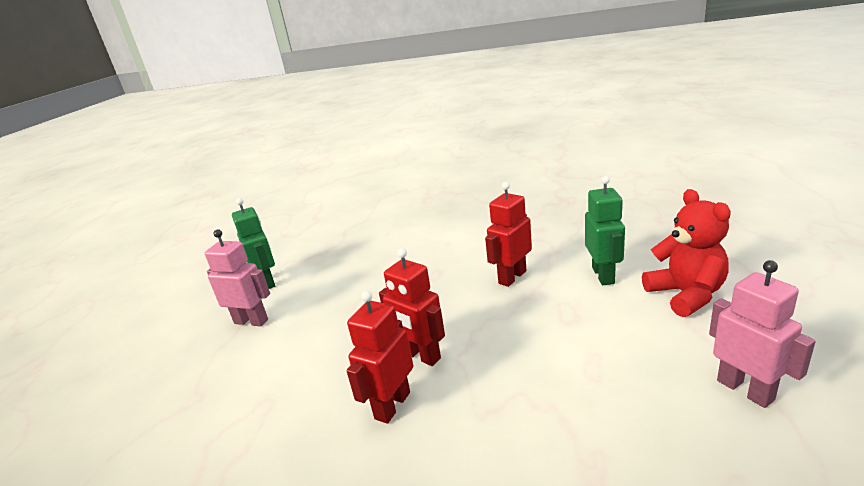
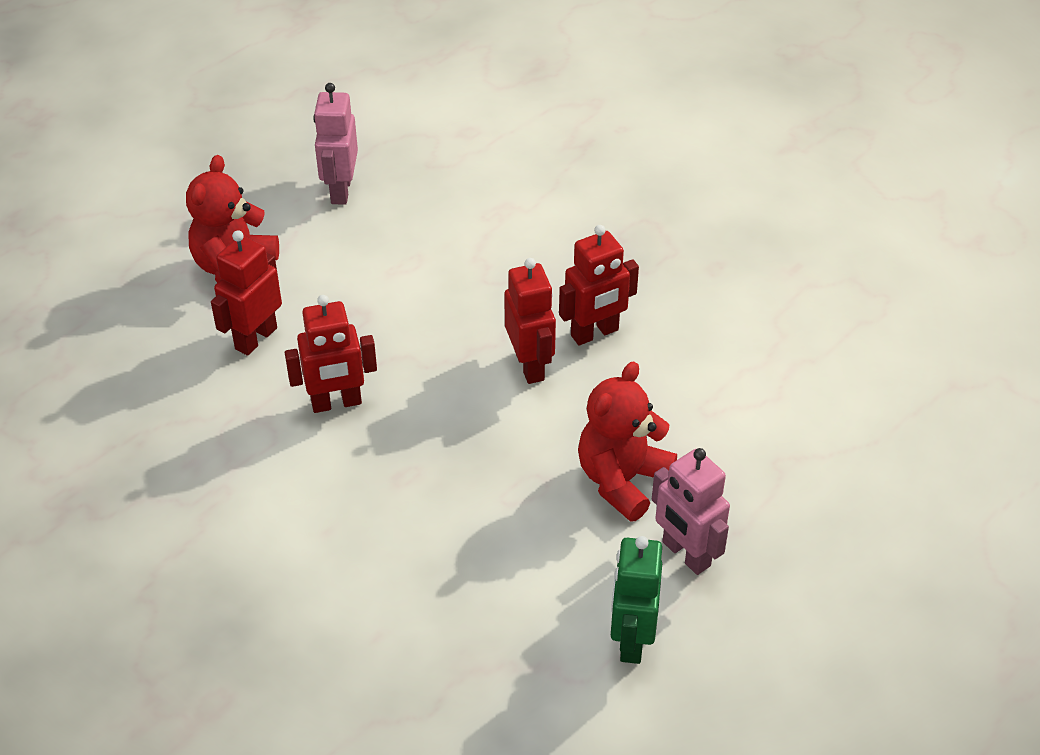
camera: 150 degrees left, 20 degrees up
green robot [585,176,625,285] -> red robot [211,230,282,356]
none -> red teddy bear [578,361,677,522]

